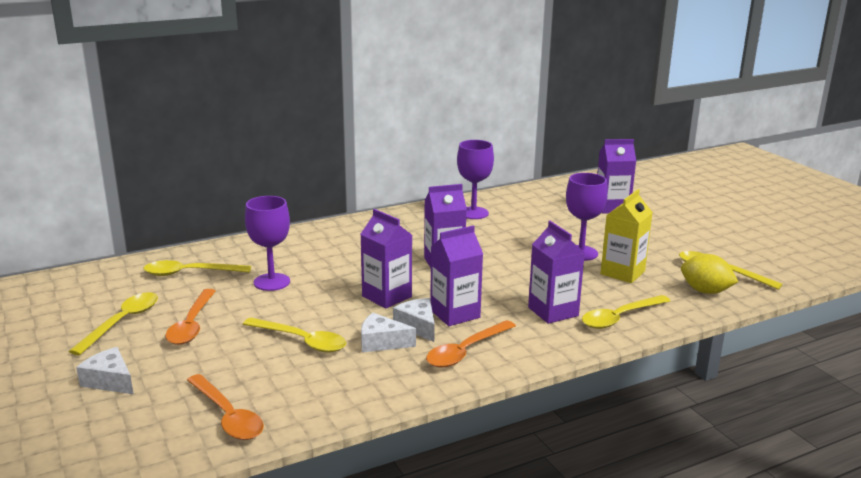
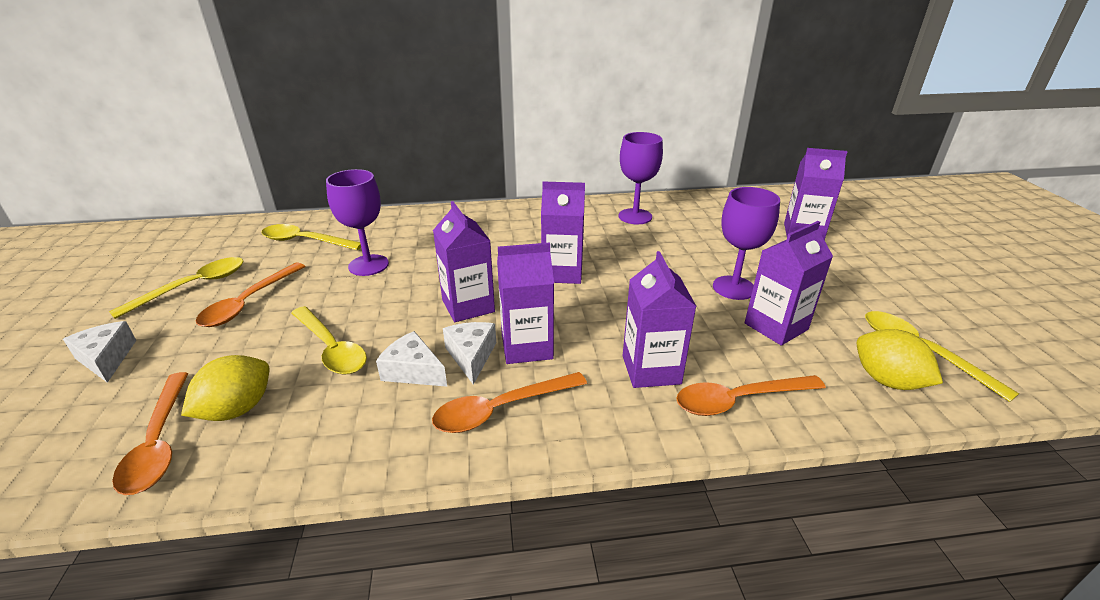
camera: 20 degrees right, 10 degrees up
yellow spoon [582,295,670,329] -> orange spoon [676,375,826,416]
yellow carton [601,189,653,283] -> purple carton [745,221,833,346]
none -> yellow lemon [181,355,270,421]

